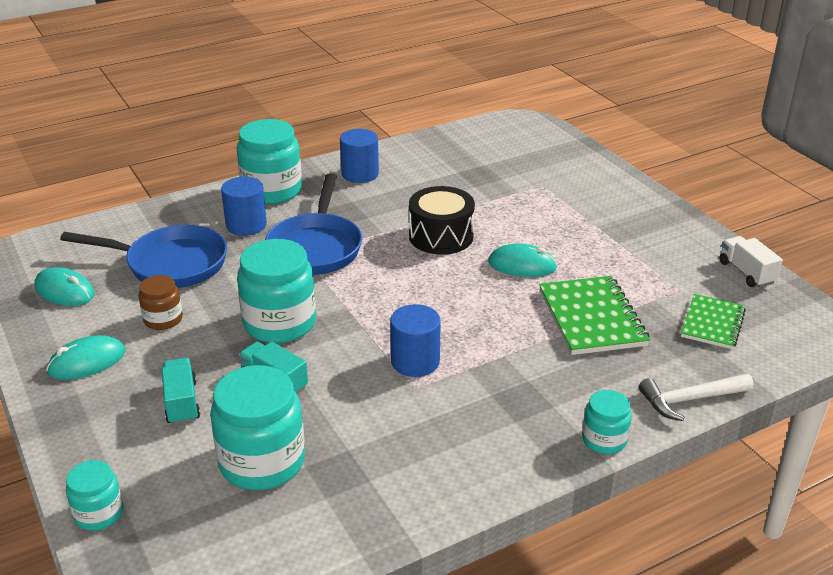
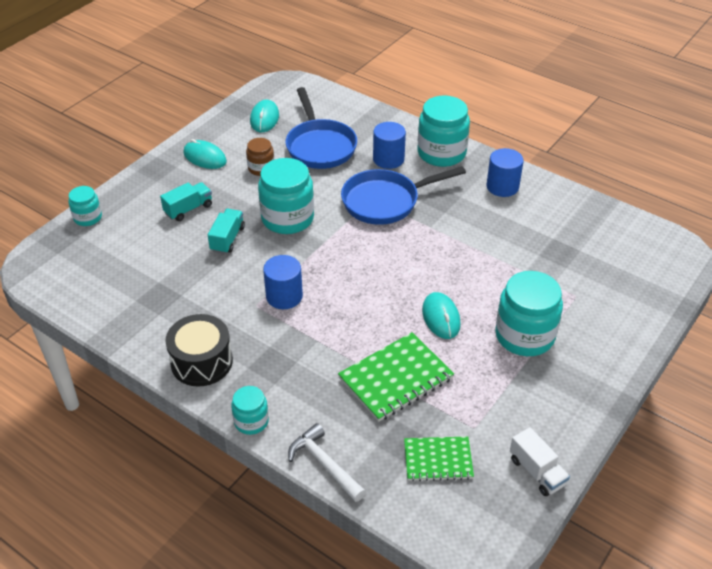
camera: 65 degrees right, 10 degrees up
turquoise jar [210,365,305,490] -> turquoise jar moved to [495,271,563,356]
black drum [409,186,475,255] -> black drum moved to [165,314,233,387]
white truck [719,236,783,287] -> white truck turned 105 degrees clockwise [510,427,570,496]

